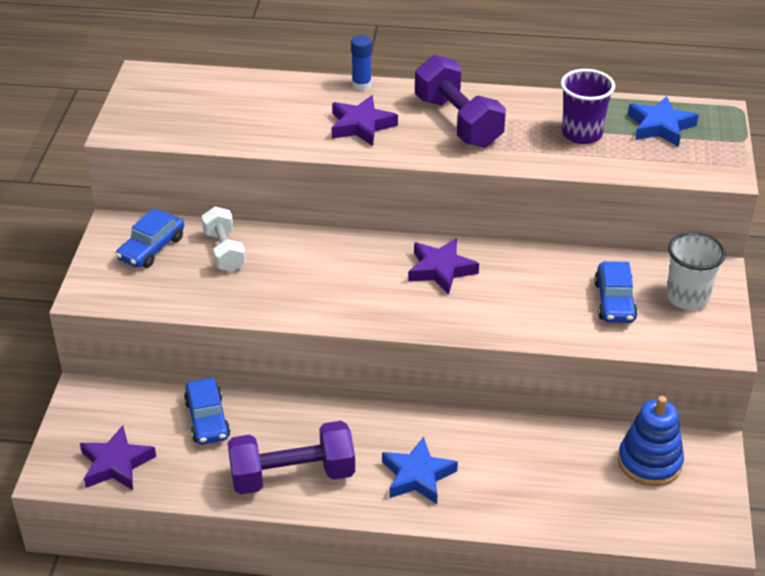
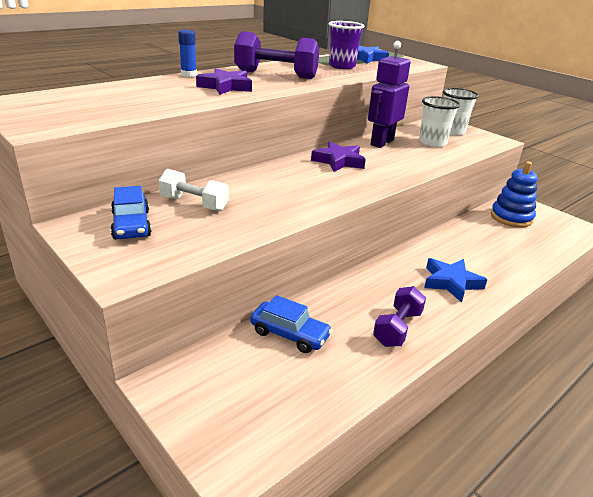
camera: 50 degrees left, 10 degrees down
purple star [80,425,156,490] -> none
purple dumbbell [228,421,355,494] -> purple dumbbell [373,286,426,347], size x0.64
blue car [594,261,638,323] -> white cup [419,96,460,147]
none -> purple robot [368,41,411,148]

